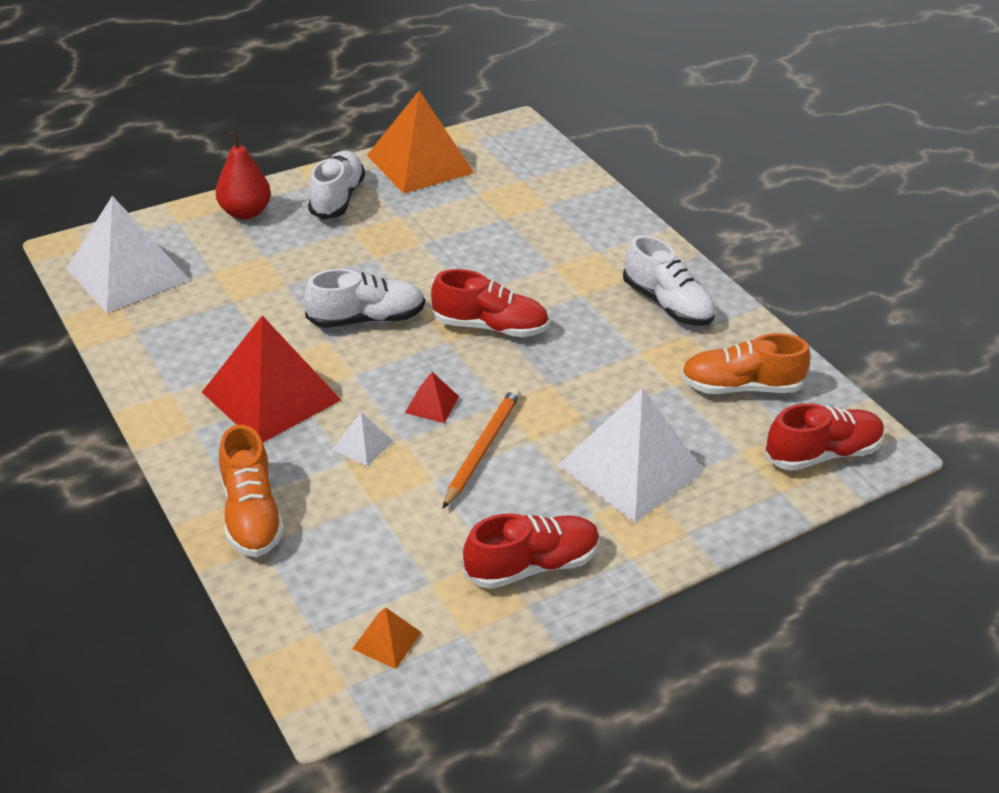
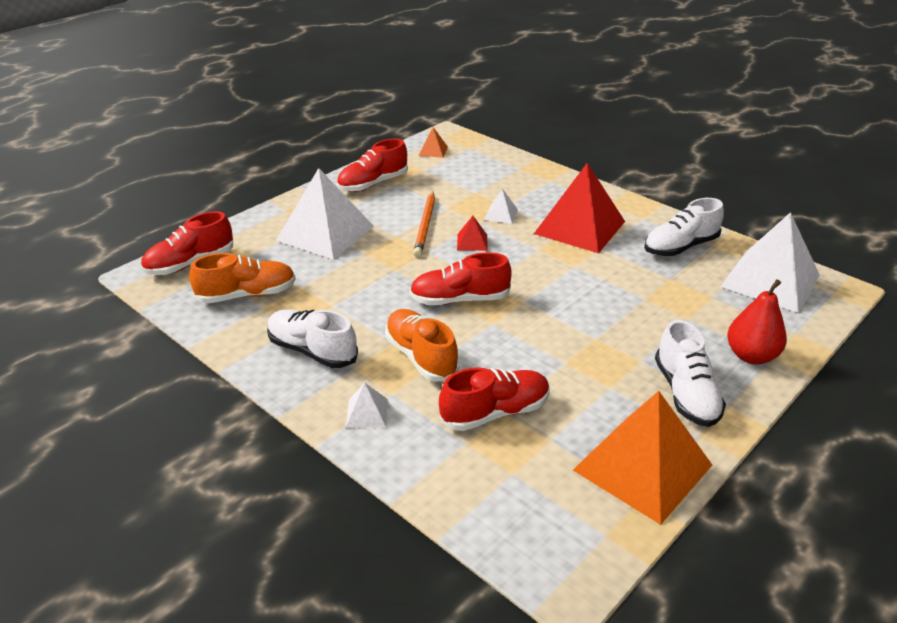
camera: 165 degrees right, 5 degrees down
orange shoe [219,425,284,557] -> orange shoe moved to [385,309,459,382]
white shoe [304,269,425,328] -> white shoe moved to [644,198,724,256]
none -> white pyramid [346,383,388,427]
none -> red shoe [439,367,550,431]

